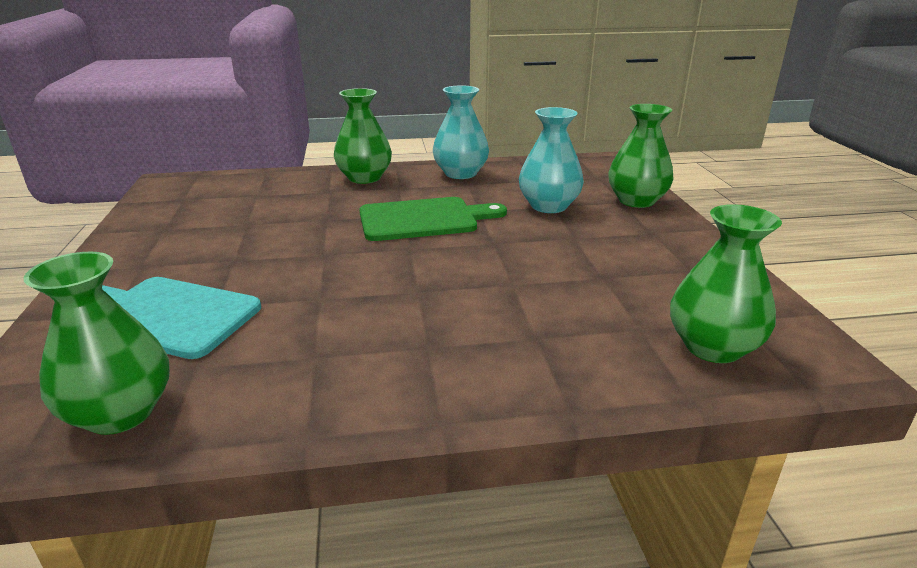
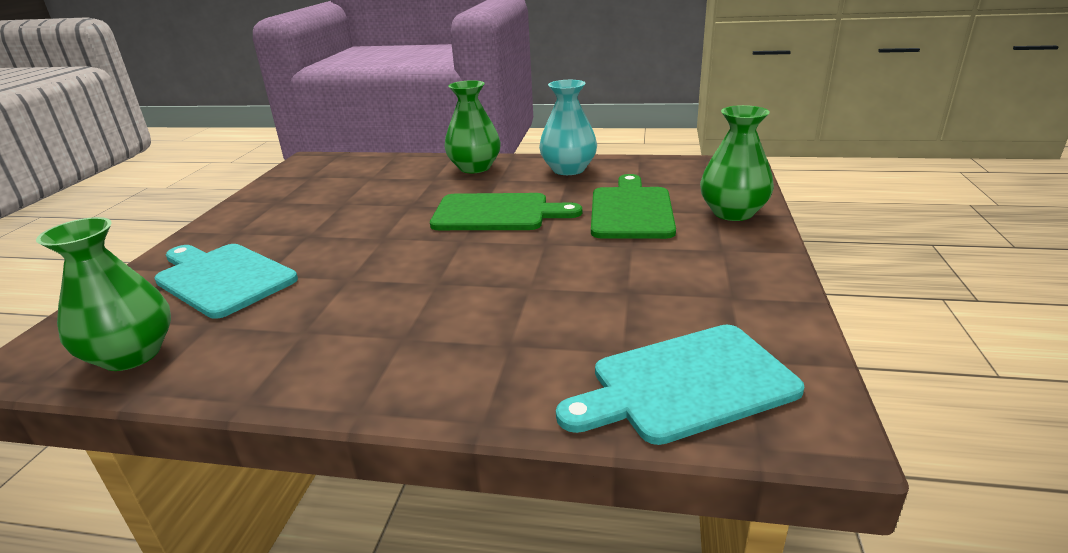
camera: 20 degrees right, 0 degrees up
turquoise vase [519,107,584,213] -> green cutting board [591,174,676,239]
green vase [670,204,782,363] -> turquoise cutting board [556,325,804,445]

